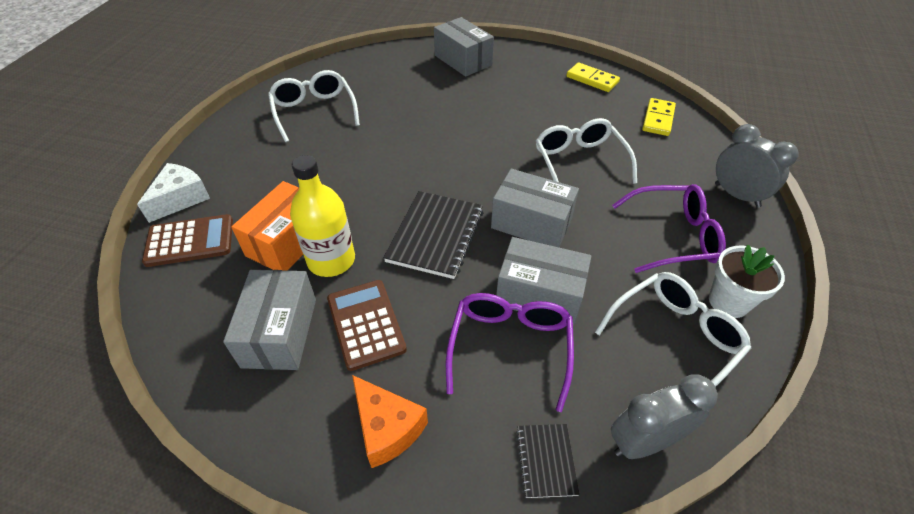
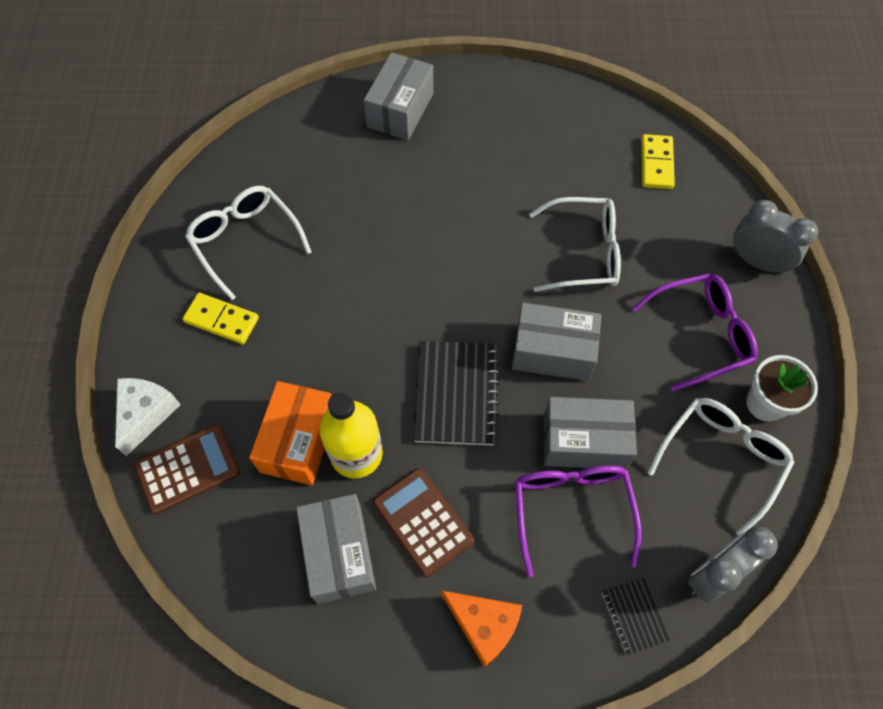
camera: 15 degrees left, 15 degrees up
grey box [434,17,494,77] -> grey box turned 75 degrees clockwise [364,52,434,140]
white glasses [535,118,637,184] -> white glasses turned 120 degrees clockwise [529,197,621,292]
yellow domino [566,63,620,92] -> yellow domino moved to [182,293,259,344]

